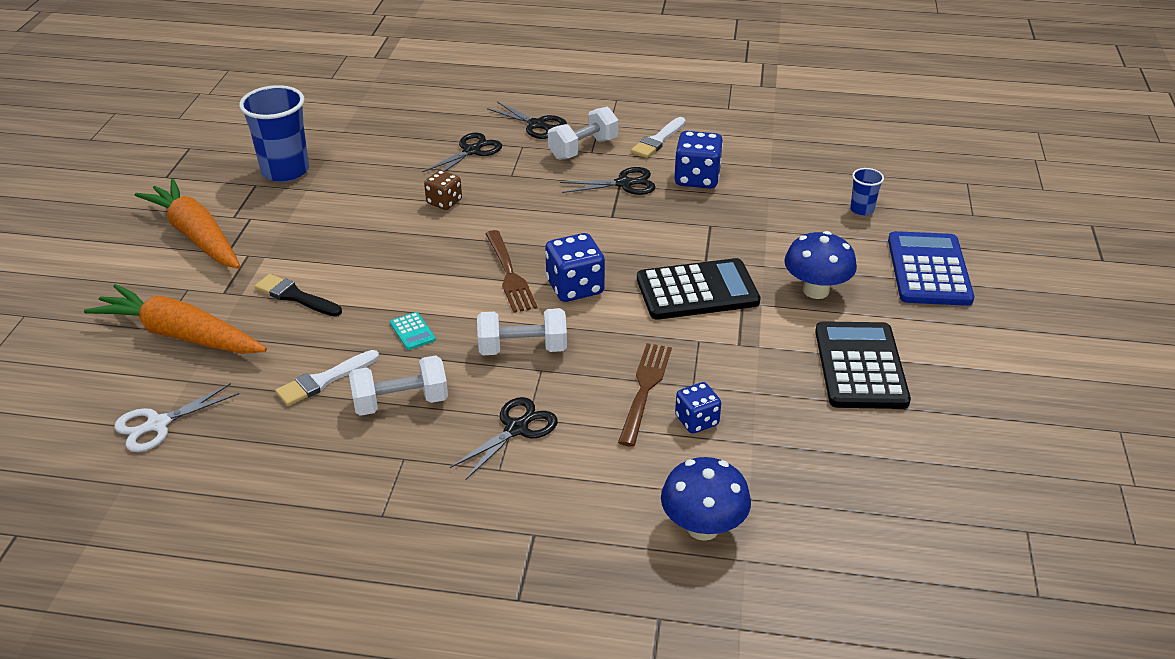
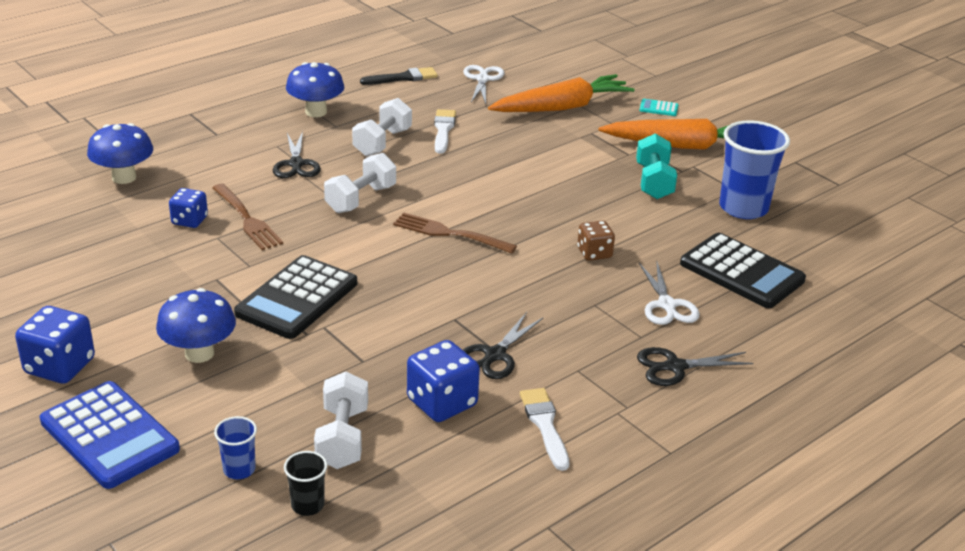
camera: 130 degrees right, 5 degrees down
black brush [254,274,342,316] -> black brush moved to [360,67,438,85]
turquoise calculator [390,312,436,350] -> turquoise calculator moved to [639,99,679,116]
black scissors [422,132,502,172] -> white scissors [639,262,700,325]
blue dice [545,233,605,302] -> blue dice moved to [15,306,95,384]
white dumbbell [548,107,618,160] -> white dumbbell moved to [314,372,368,469]
black calculator [815,321,911,409] -> black calculator moved to [680,233,806,308]
none -> black cup [284,451,327,516]
none -> blue mushroom [286,62,344,117]
none -> turquoise dumbbell [636,133,677,199]

